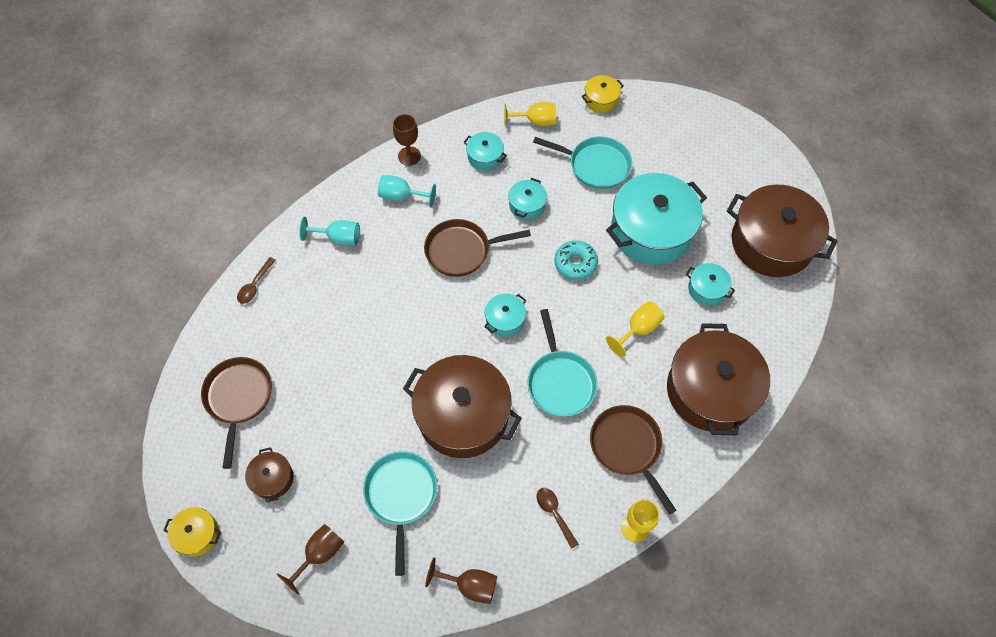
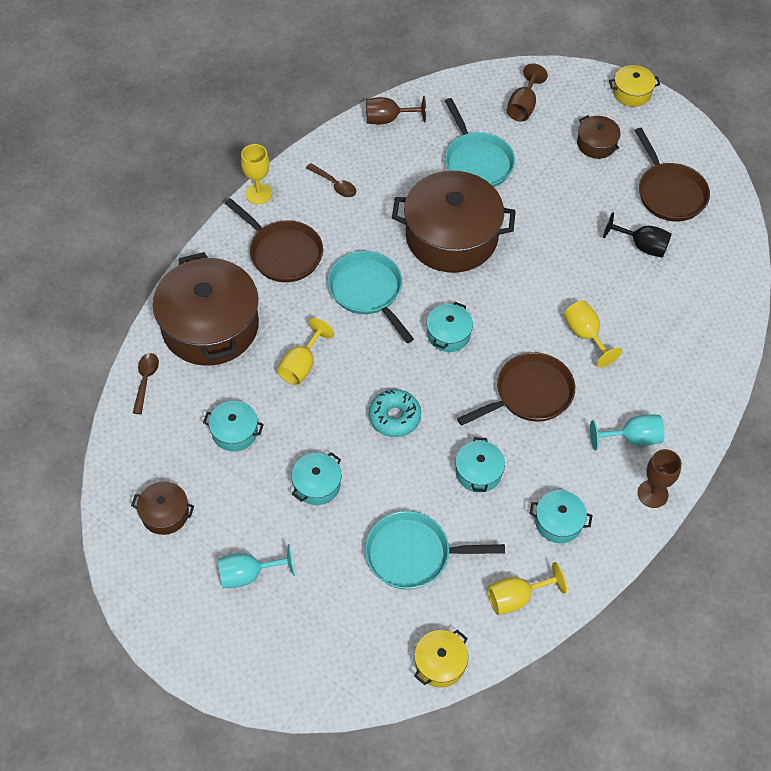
camera: 160 degrees right, 5 degrees down
brown spoon [237,257,276,304] -> brown spoon moved to [133,353,159,414]
turquoise goblet [299,217,360,246] -> turquoise goblet moved to [218,544,295,588]
turquoise pot [606,173,707,265] -> turquoise pot [291,452,341,505], size x0.45
brown pot [727,185,838,277] -> brown pot [131,481,194,535], size x0.45
none -> yellow goblet [564,300,622,368]
none -> black goblet [603,212,672,258]

